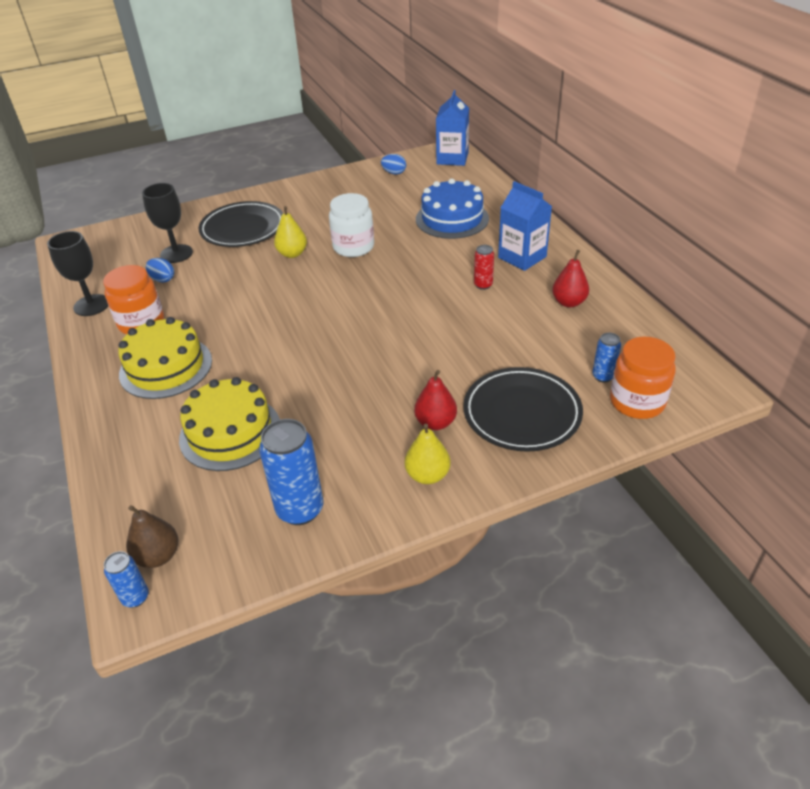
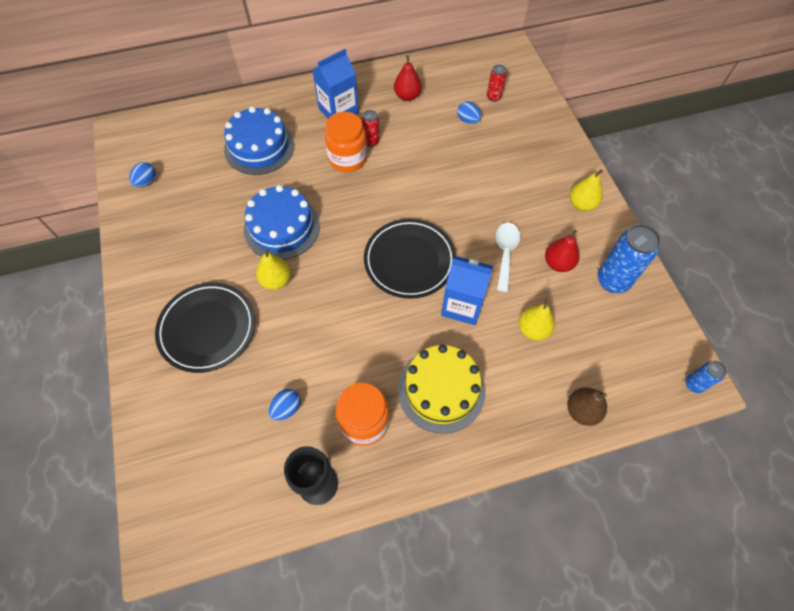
camera: 85 degrees left, 20 degrees up
brown pear [126,505,179,568] -> brown pear moved to [567,387,607,426]
black goblet [142,183,193,263] -> none
yellow cake [179,377,280,471] -> yellow pear [518,299,555,341]
white jar [329,193,374,257] -> blue cake [244,185,320,260]
red pear [414,370,457,430] -> red pear moved to [545,230,580,272]
blue carton [436,90,469,166] -> blue carton moved to [441,256,493,325]
black plate [463,367,583,452] -> black plate moved to [364,219,456,299]
blue can [592,333,621,383] -> red can [487,65,507,102]
orange jar [610,337,676,419] -> orange jar moved to [325,112,367,172]
none -> blue egg [457,101,481,124]
none -> white spoon [496,223,520,292]

